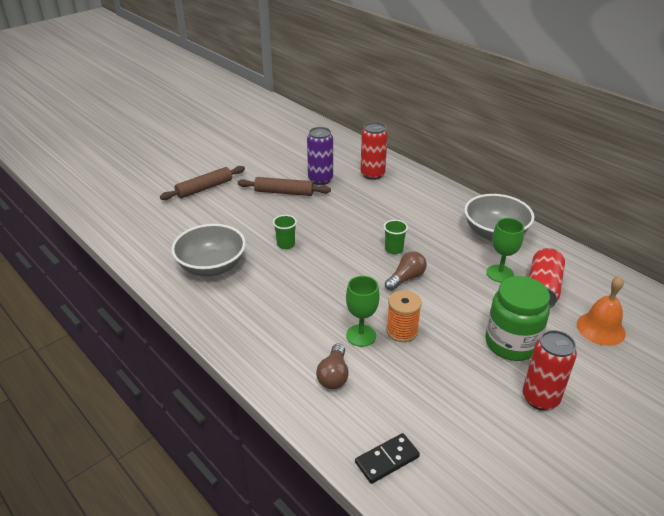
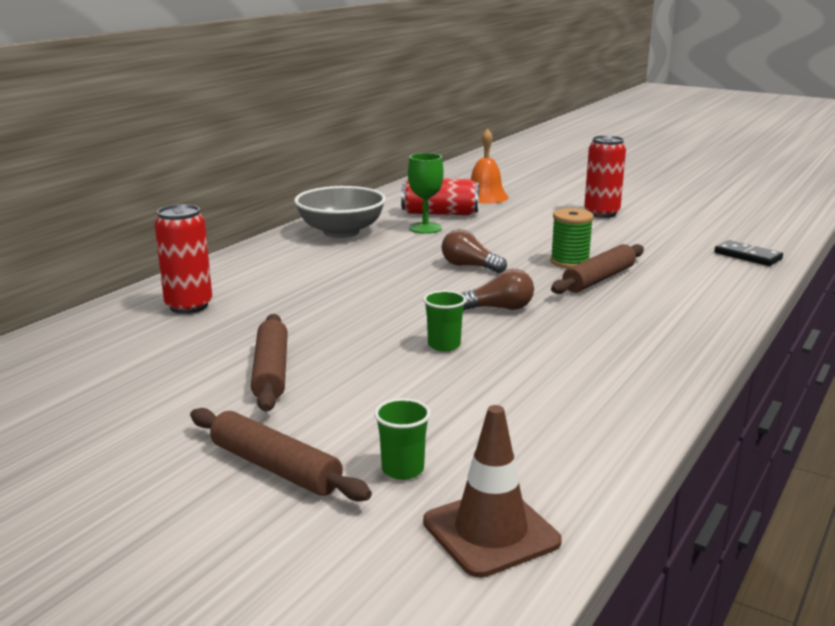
camera: 105 degrees left, 15 degrees down
grey bowl [171,224,246,277] -> none
purple can [307,127,333,185] -> none
brown light bulb [316,343,349,389] -> brown light bulb moved to [461,269,534,311]
green goblet [346,276,380,347] -> brown rolling pin [551,244,644,294]
green cup [384,220,408,254] -> green cup moved to [374,398,431,480]
orange spool [386,290,422,342] -> green spool [550,208,594,268]
green jar [485,276,550,361] -> none
none -> brown traffic cone [423,405,562,578]

